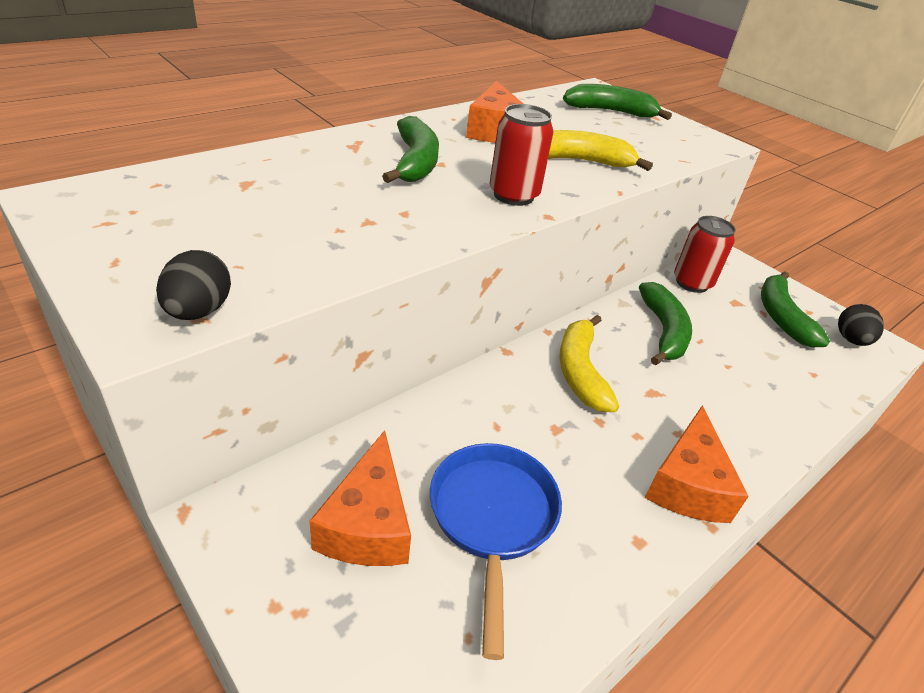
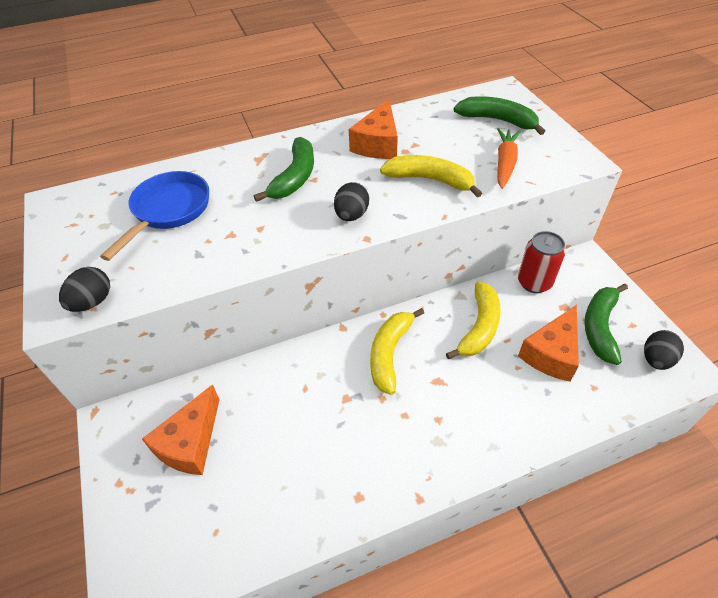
camera: 25 degrees right, 10 degrees up
blue pan [430,443,562,660] -> blue pan moved to [100,171,209,261]
red can [490,104,554,206] -> black egg [334,182,369,221]
green banana [639,282,692,365] -> yellow banana [446,282,501,359]
orange cheese [644,406,749,523] -> orange cheese moved to [518,305,579,382]
none -> orange carrot [497,128,521,189]

